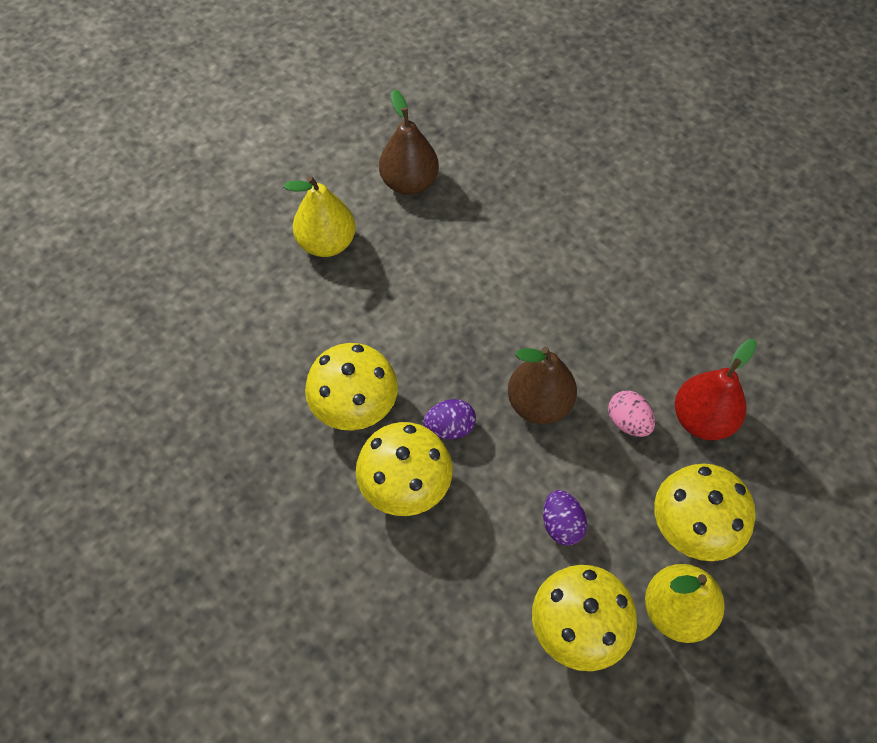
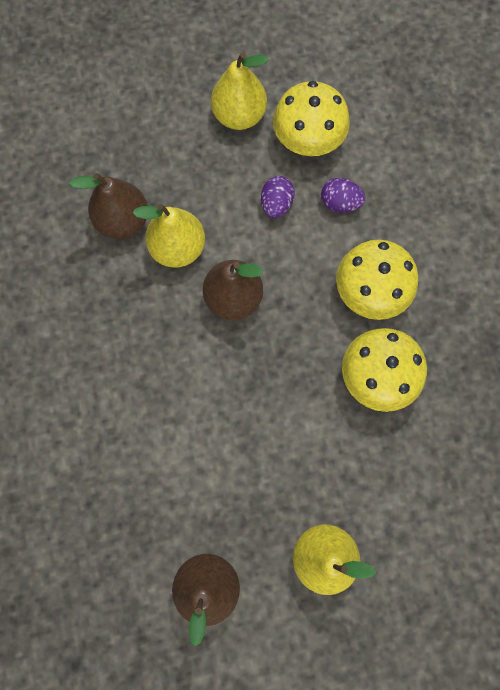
camera: 150 degrees left, 15 degrees up
purple egg [423,399,476,439] -> purple egg moved to [321,178,365,213]
pink egg [608,390,655,437] -> yellow pear [133,204,205,268]
yellow mushroom [654,464,756,561] -> none
red pear [675,339,757,440] -> brown pear [69,173,148,239]

